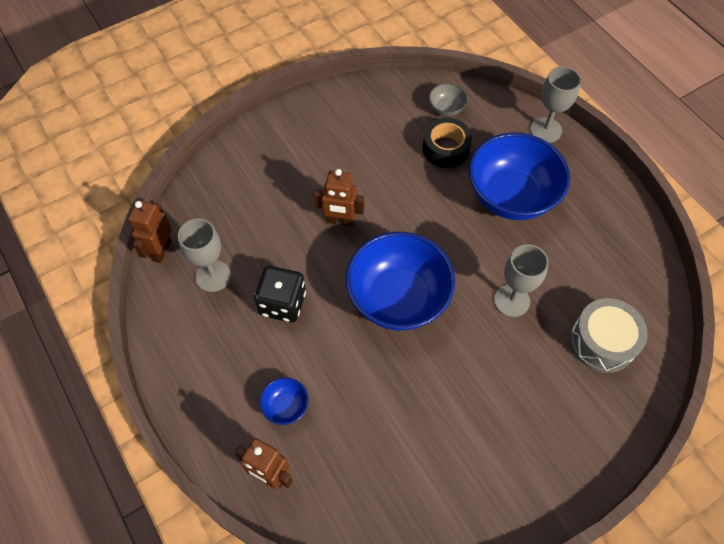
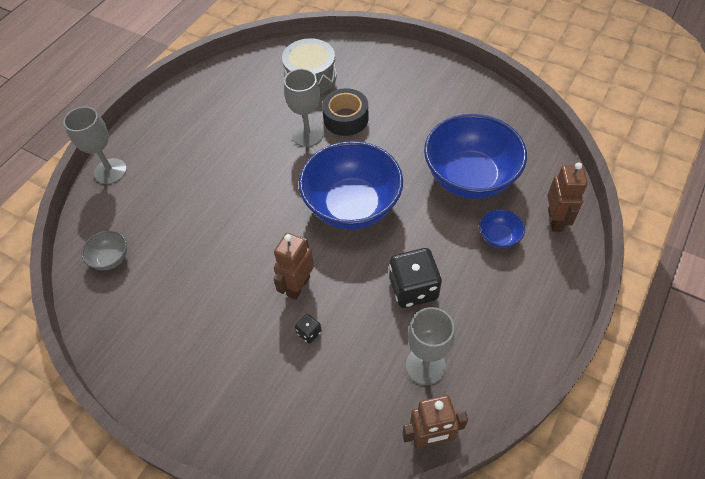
camera: 115 degrees left, 5 degrees down
brown robot [314,169,364,227] -> brown robot turned 135 degrees counterclockwise [274,233,314,300]
black tape [423,118,472,168] -> black tape moved to [322,88,368,136]
blue bowl [469,133,570,220] -> blue bowl moved to [424,114,527,199]
none -> black dice [295,314,322,344]

